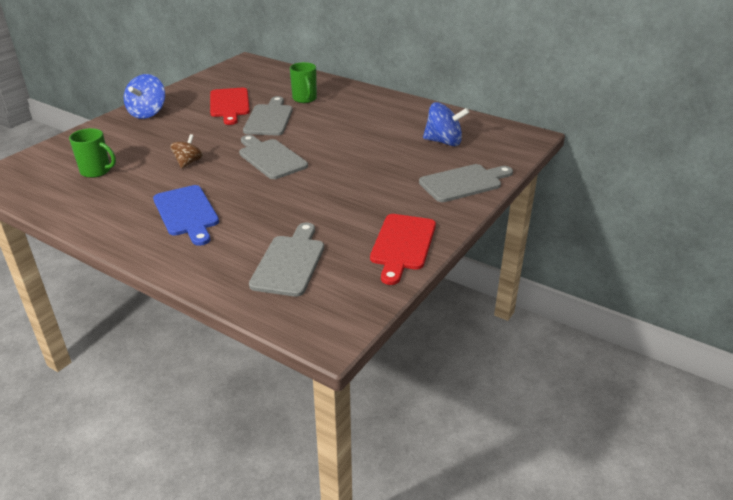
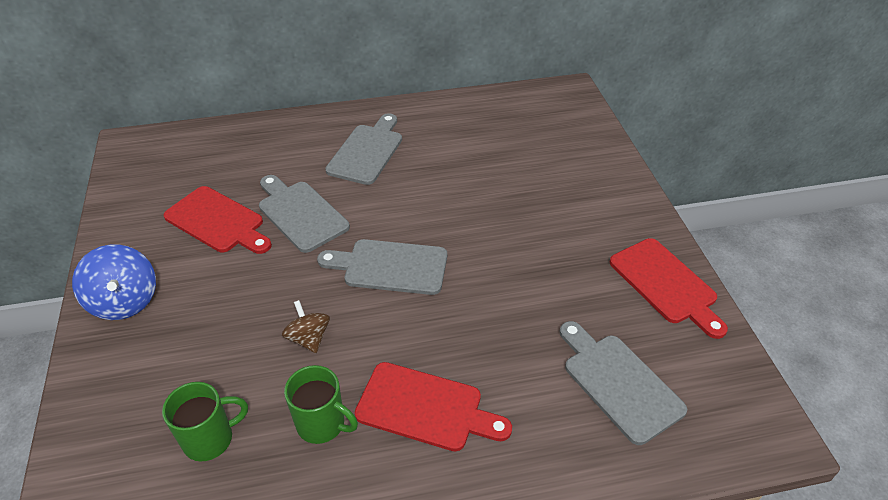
camera: 45 degrees left, 10 degrees up
blue cutting board [153,185,219,246] -> red cutting board [355,362,512,451]
green mug [290,62,317,103] -> green mug moved to [284,365,358,444]
grey cutting board [419,164,513,202] -> grey cutting board moved to [325,113,402,185]
blue spinning top [423,102,469,146] -> none

